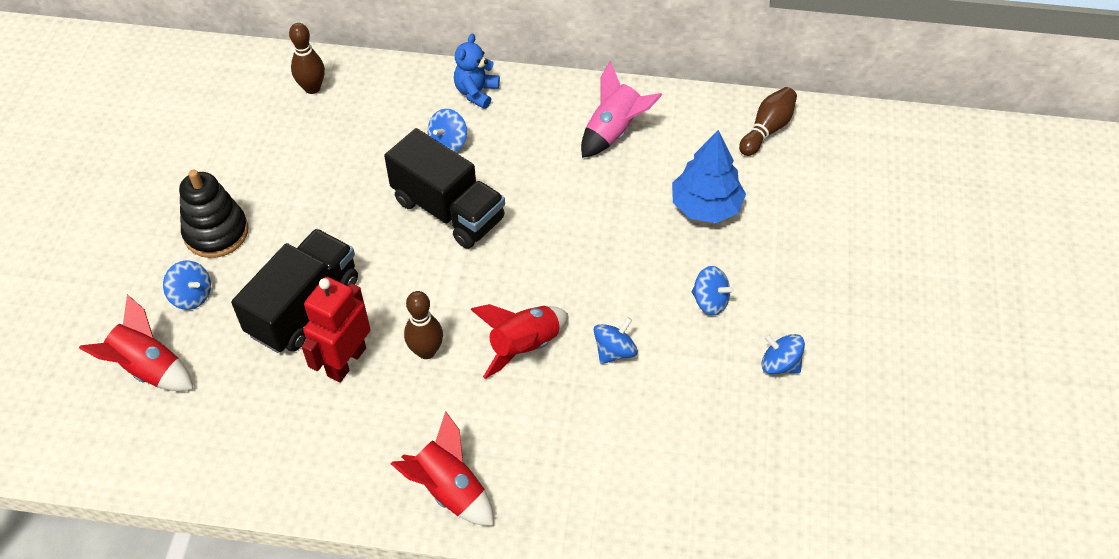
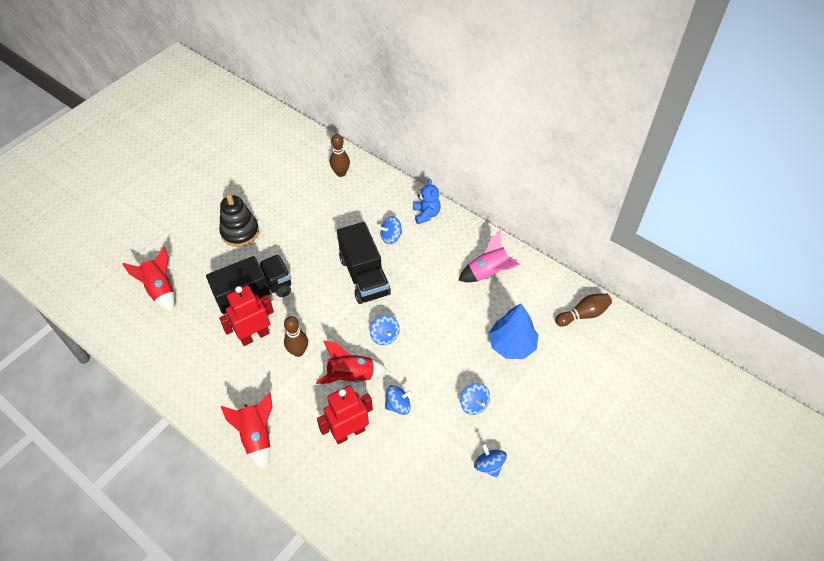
camera: 30 degrees right, 0 degrees up
blue spinning top [163,260,211,310] -> blue spinning top moved to [370,315,400,345]
blue teddy bear [454,34,500,109] -> blue teddy bear turned 120 degrees clockwise [413,179,441,224]
none -> red robot [317,385,373,444]

